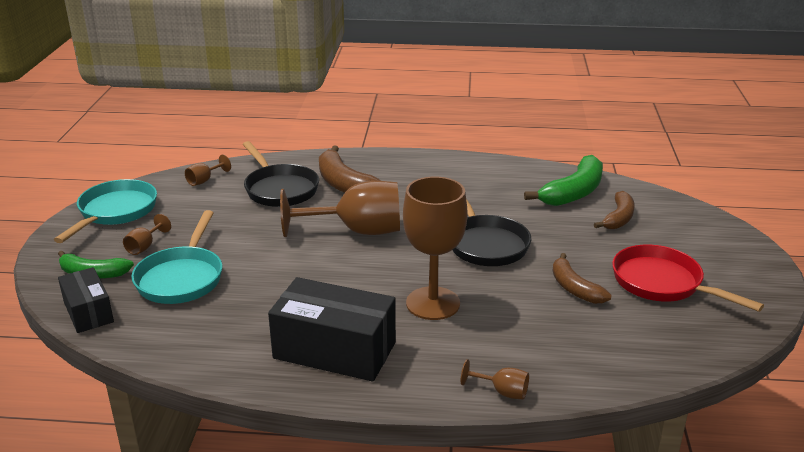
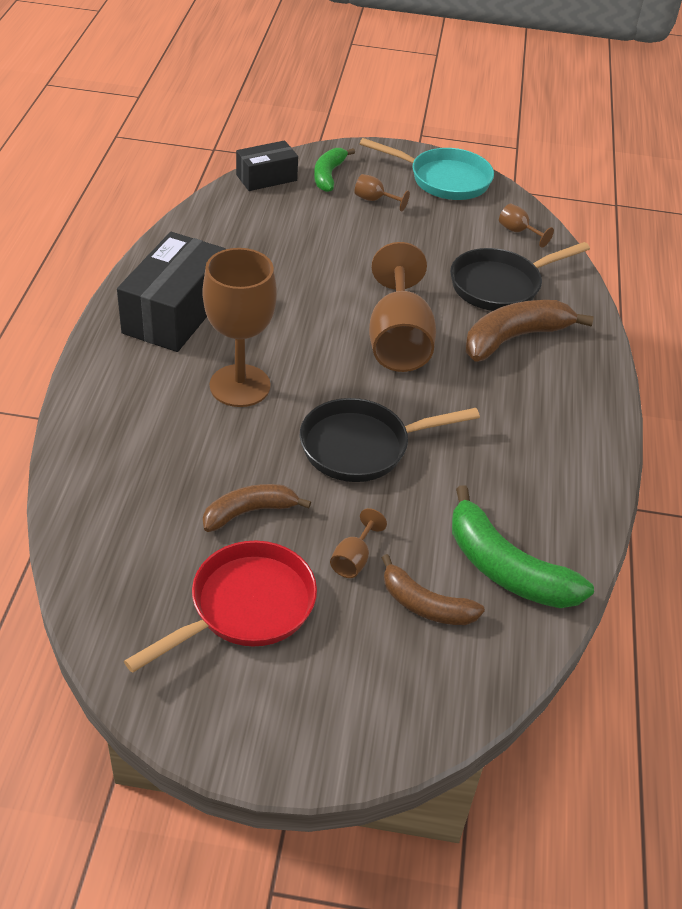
camera: 90 degrees right, 15 degrees up
turquoise pan [131,210,222,304] -> none
brown goblet [461,359,529,400] -> brown goblet moved to [330,508,387,578]

